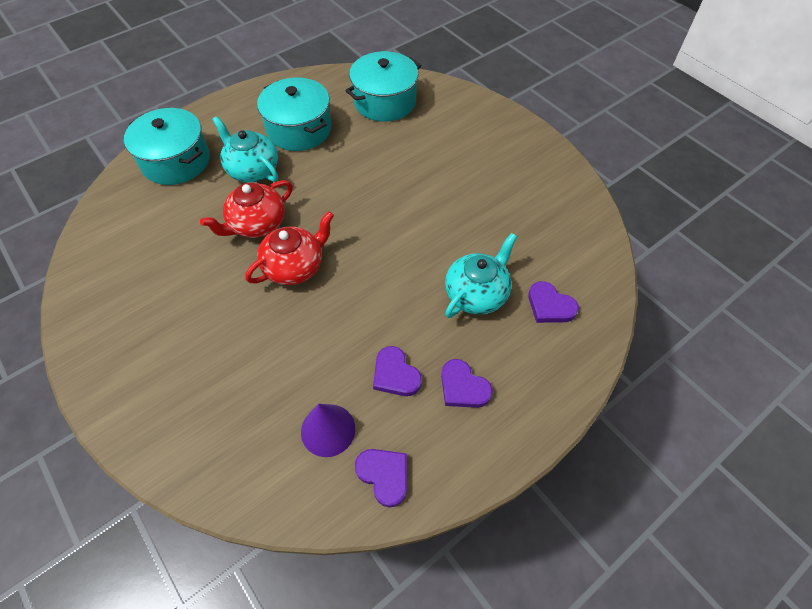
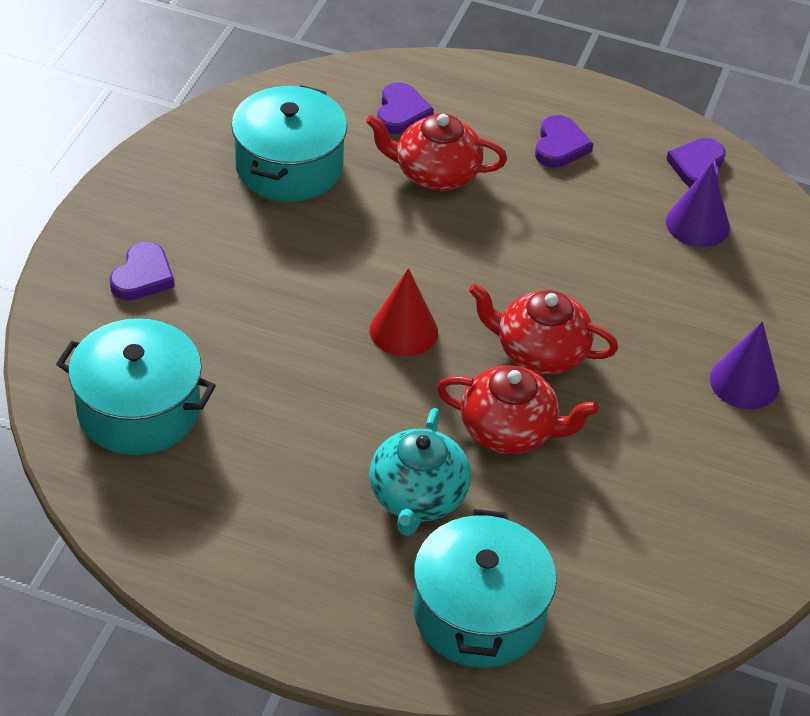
camera: 125 degrees left, 10 degrees down
turquoise pot [257,78,332,151] -> turquoise pot moved to [231,85,347,202]
purple heart [373,346,422,396] -> purple heart moved to [110,242,175,300]
turquoise teapot [445,233,517,318] -> red teapot [366,114,507,191]
none -> red cone [370,268,438,357]
none -> purple cone [710,321,779,409]

